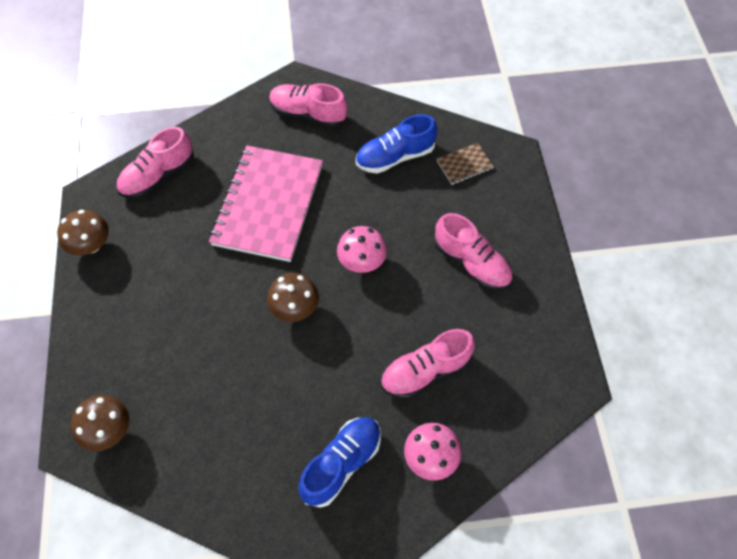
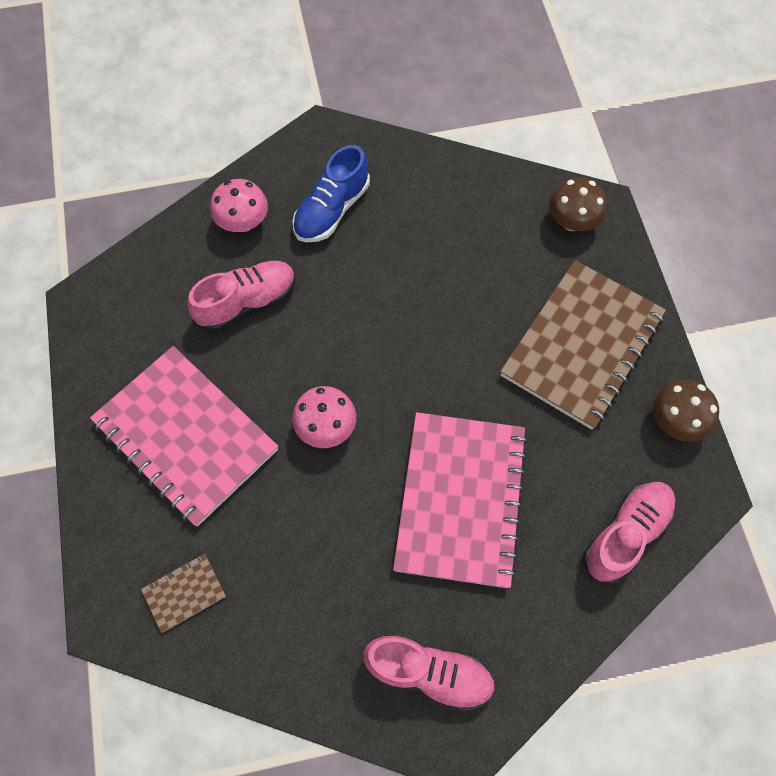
camera: 175 degrees right, 5 degrees up
brown mushroom [267,273,319,322] -> none
blue shoe [356,114,438,173] -> none
pink shoe [434,213,513,290] -> pink notebook [90,346,279,527]
none -> brown notebook [500,260,666,430]

